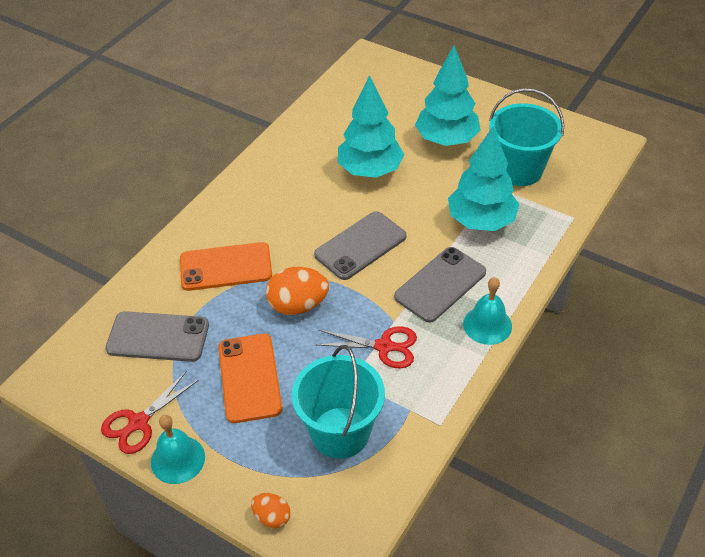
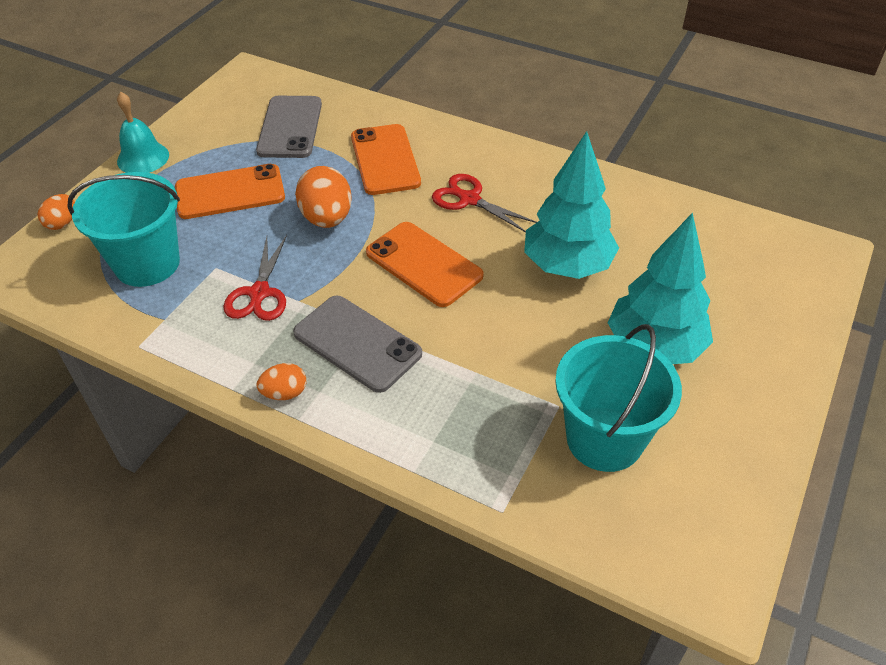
camera: 85 degrees right, 0 degrees up
red scissors [101,372,199,454] -> red scissors moved to [432,174,537,232]
grey phone [314,211,407,280] -> orange phone [366,222,484,307]
turquoise tree [448,126,519,231] -> none
turquoise bell [463,277,512,345] -> orange egg [257,363,306,400]

